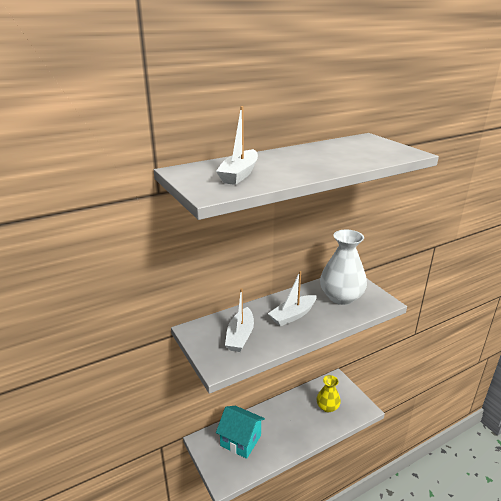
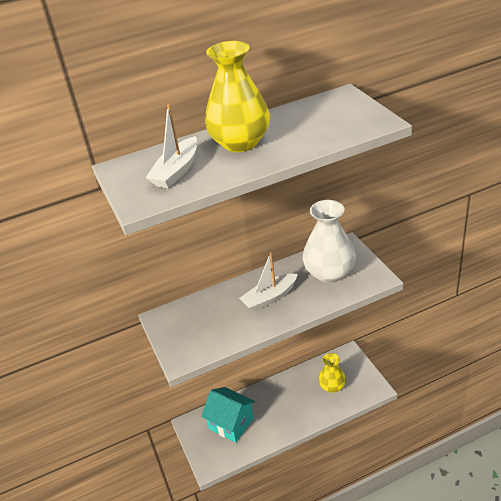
camera: 10 degrees right, 10 degrees up
white boat [225,288,254,352] -> none
none -> yellow vase [205,41,270,152]

